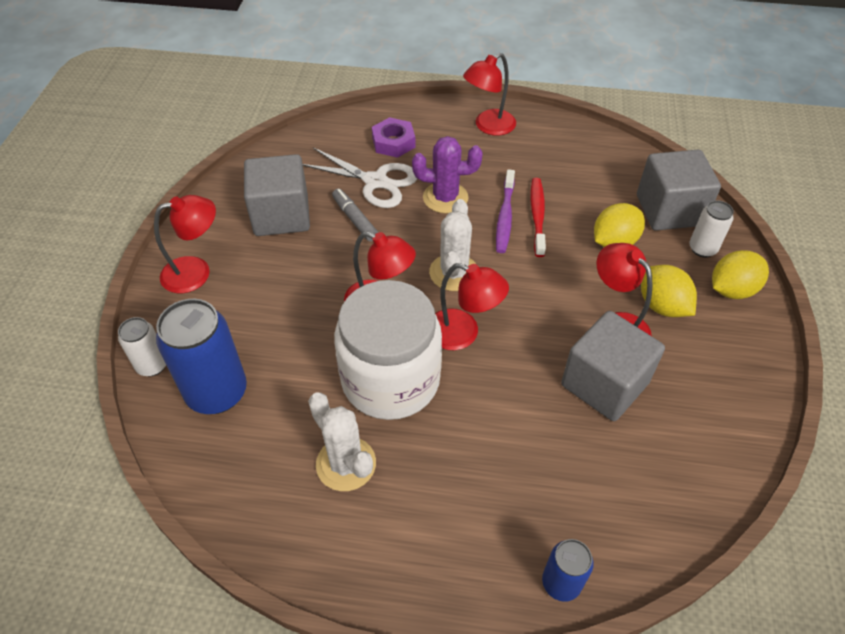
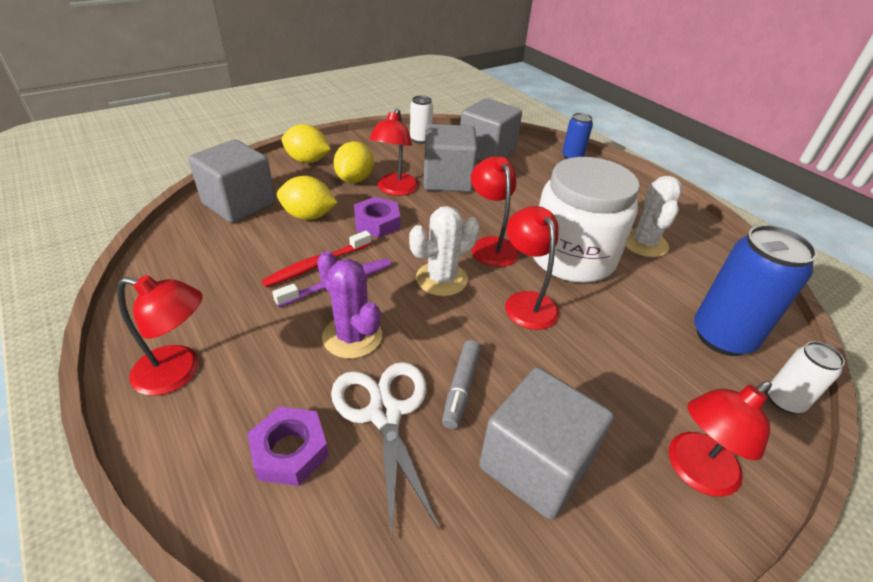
camera: 135 degrees left, 10 degrees down
red lamp [154,195,216,293] -> red lamp turned 60 degrees counterclockwise [669,381,772,497]
white can [689,200,734,257] -> white can moved to [410,96,433,144]
none -> purple nut [354,197,400,238]
none -> grey cube [460,98,522,161]

